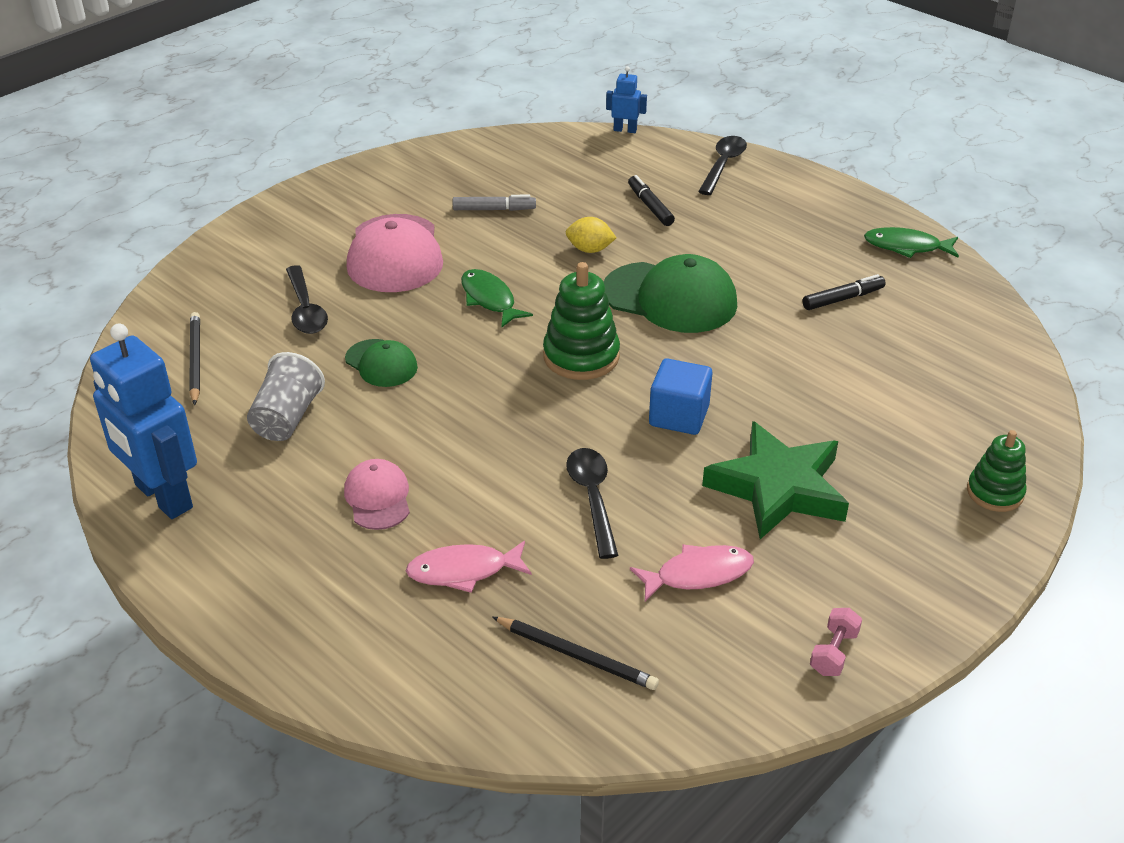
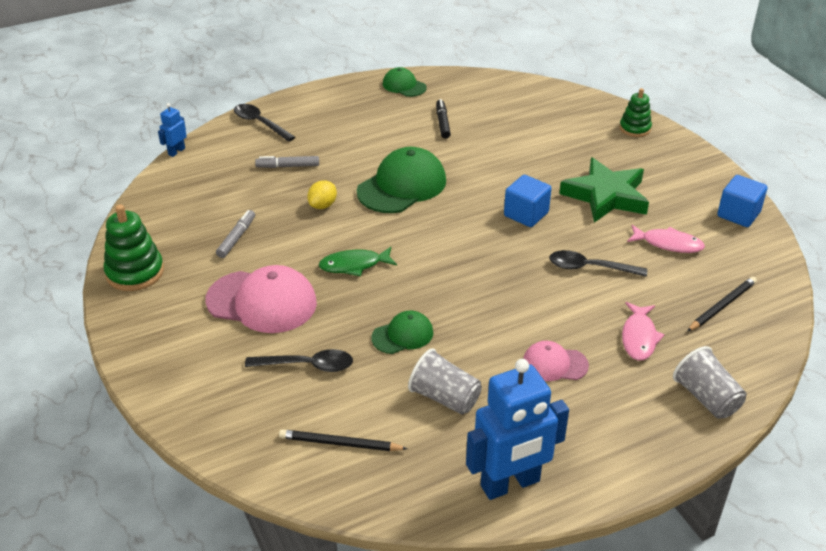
camera: 70 degrees left, 0 degrees up
green stacking toy [543,262,620,380] -> green stacking toy moved to [104,204,164,291]
black marker [628,175,675,226] -> grey marker [255,156,319,168]
pink fish [630,544,754,601] -> pink fish turned 105 degrees clockwise [627,225,705,253]
pink dumbbell [810,608,862,676] -> blue cube [717,175,767,227]
green fish [864,227,959,258] -> green cap [383,67,427,97]
none -> grey cup [673,346,747,419]

